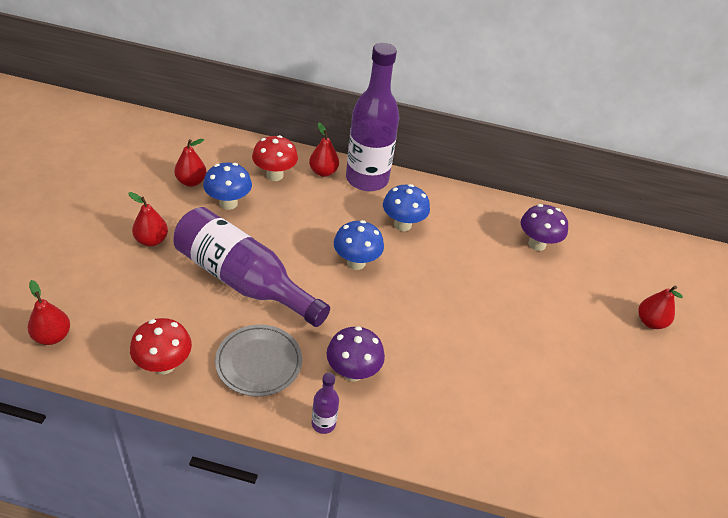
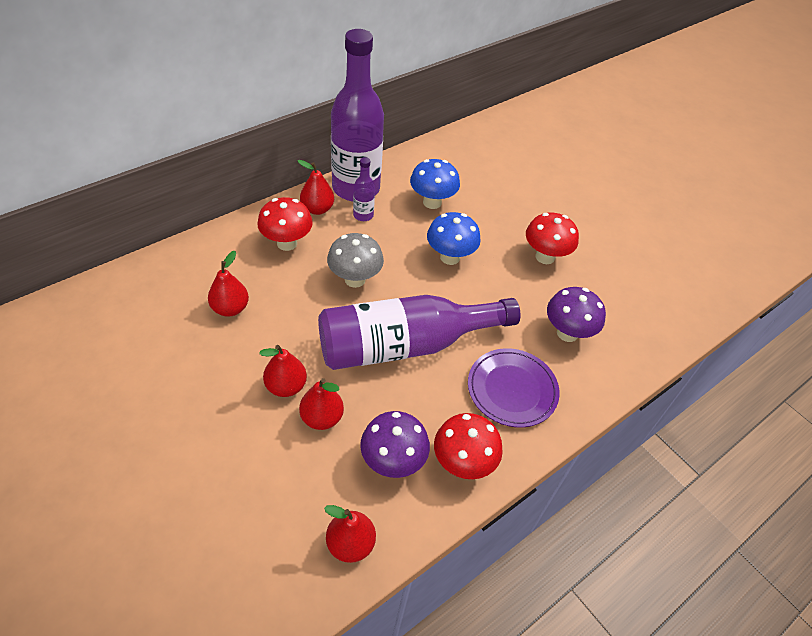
camera: 50 degrees left, 5 degrees up
blue mushroom [203,162,252,210] -> none
grey plate [215,325,302,397] -> purple plate [468,348,560,427]
purple bottle [312,373,339,434] -> purple bottle moved to [353,157,375,221]
purple mushroom [521,204,568,251] -> purple mushroom moved to [360,411,430,478]
red pear [638,285,683,329] -> red pear moved to [299,378,344,430]
none -> grey mushroom [327,233,384,288]
none -> red mushroom [526,212,579,264]

